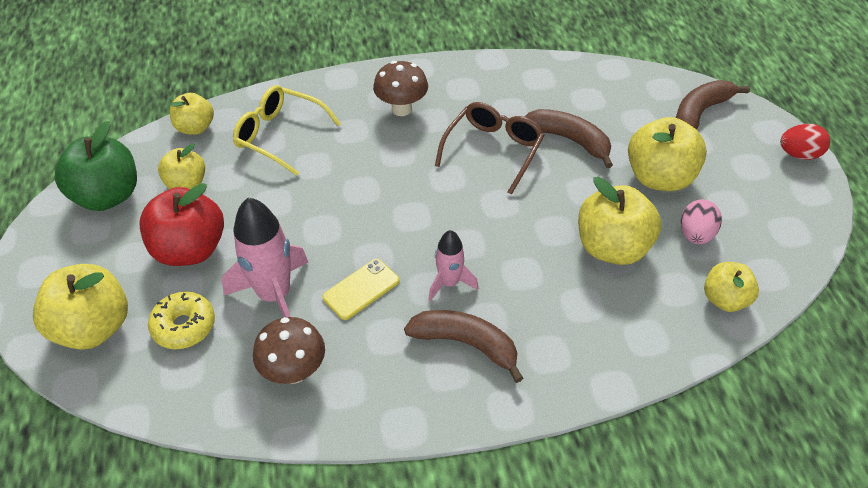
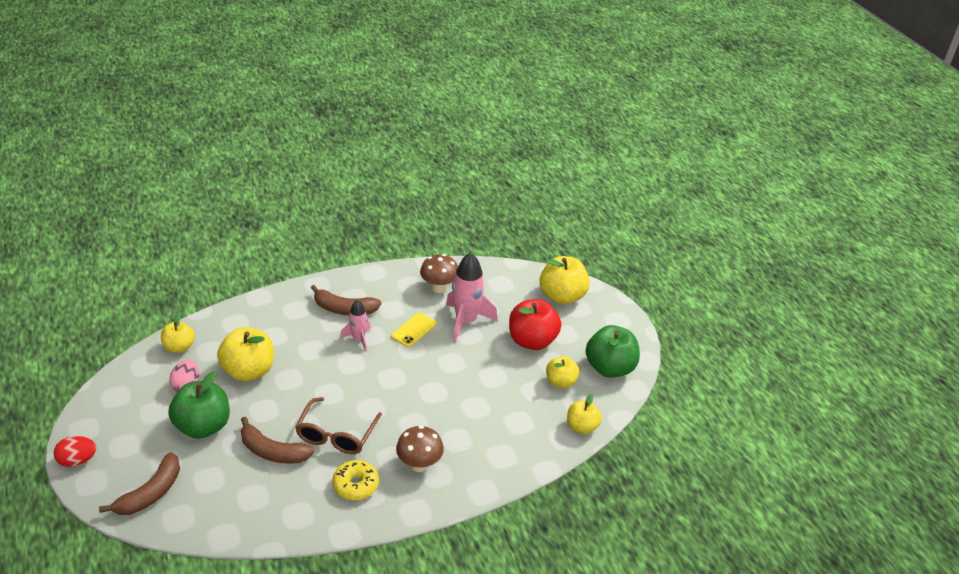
camera: 165 degrees right, 10 degrees down
yellow donut [148,291,215,349] -> yellow donut moved to [332,460,379,500]
yellow glasses [233,85,341,176] -> none
yellow apple [628,117,707,191] -> green apple [168,371,230,439]

